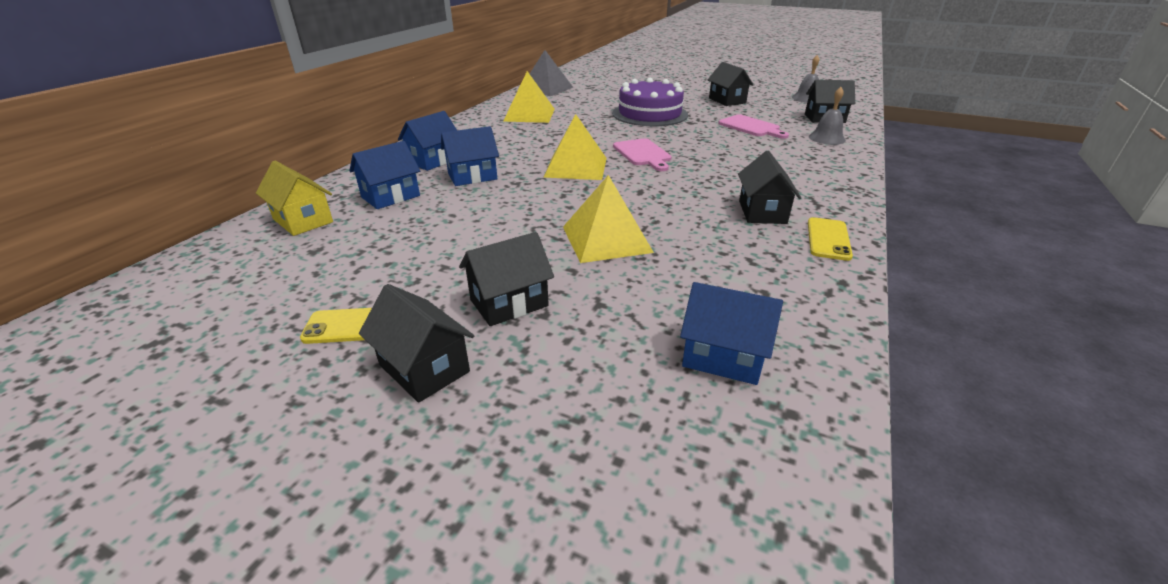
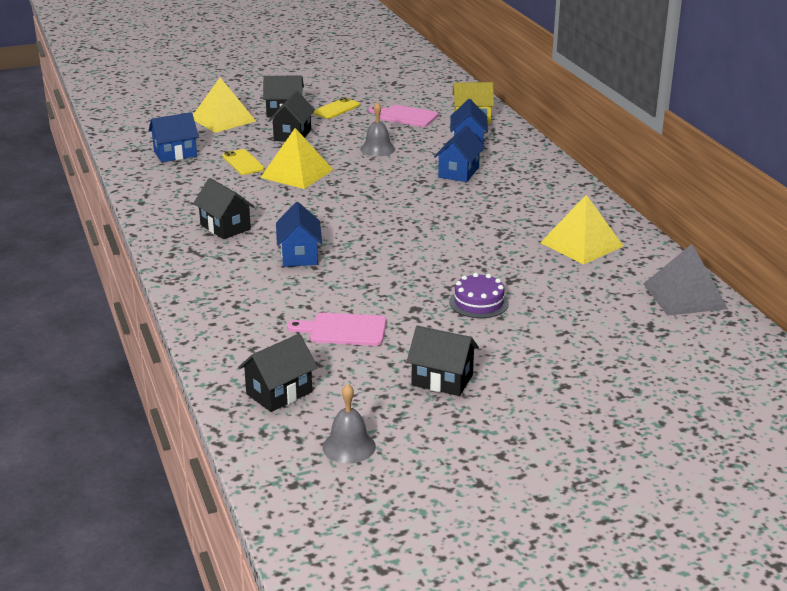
camera: 135 degrees right, 5 degrees down
blue house [398,111,457,171] -> blue house moved to [276,202,322,267]
yellow pyramid [543,114,607,180] -> yellow pyramid moved to [193,78,256,133]
purple cake [612,78,688,126] -> purple cake [449,273,509,318], size x0.55
pink cutting board [613,138,672,171] -> pink cutting board moved to [368,105,438,127]
yellow phone [808,217,853,261] -> yellow phone moved to [222,149,265,175]
grey bell [809,87,846,145] -> grey bell moved to [360,102,395,156]

